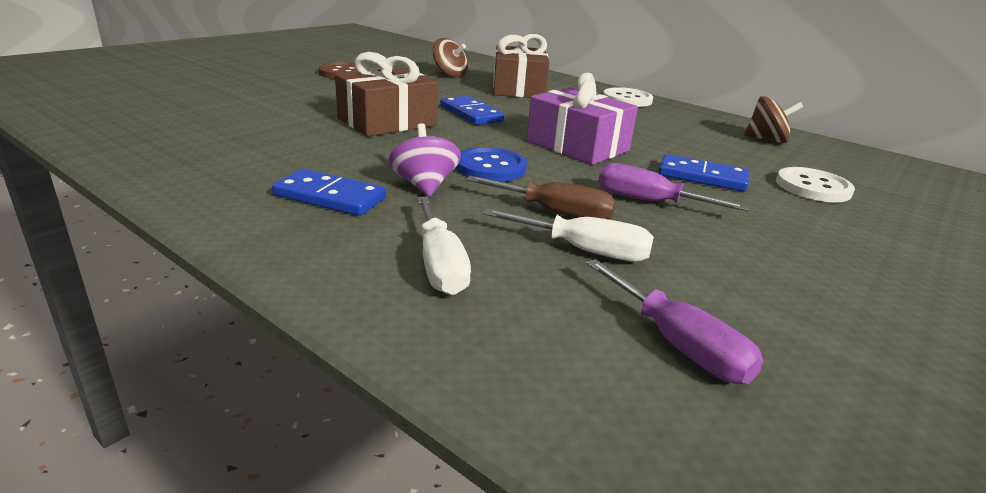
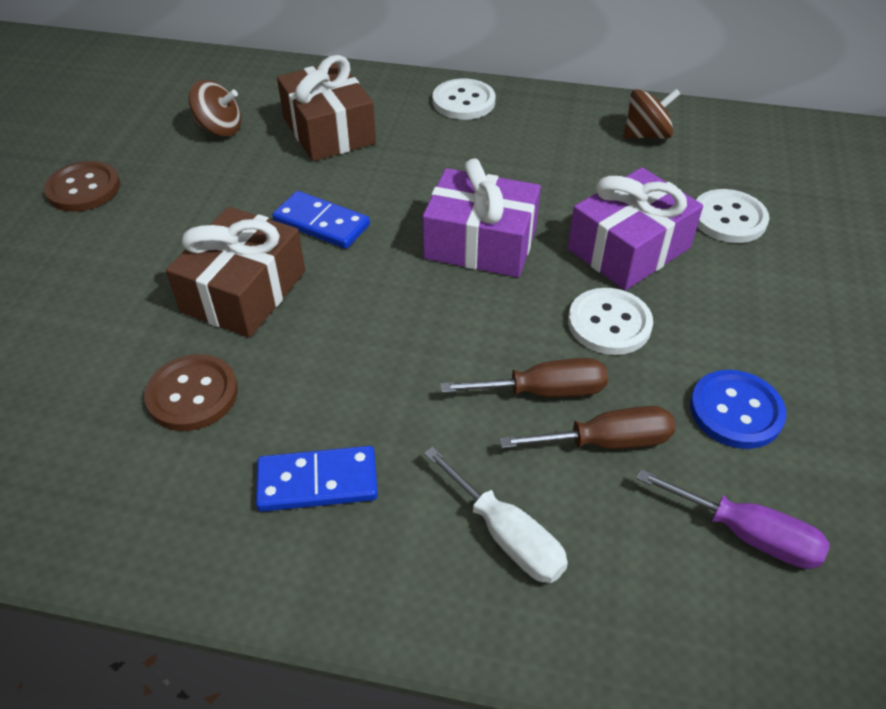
camera: 25 degrees left, 20 degrees up
purple spinning top [388,123,461,197] -> none
blue button [455,147,527,182] -> blue button moved to [690,370,786,449]
white screwdriver [482,209,654,262] -> brown screwdriver [500,406,676,449]
purple screwdriver [598,163,749,211] -> white button [568,288,653,355]
blue domino [658,154,749,192] -> purple gift [568,167,703,290]
none -> brown button [144,354,238,431]

